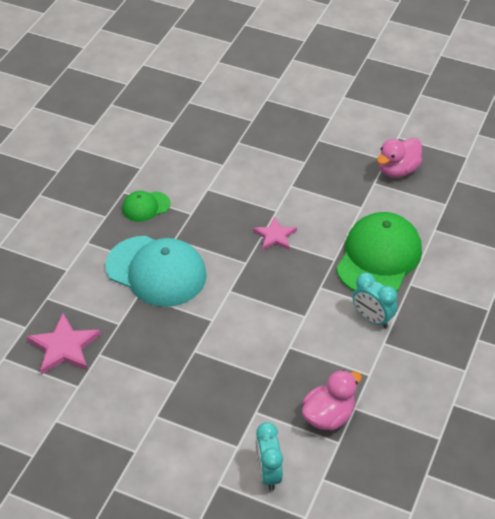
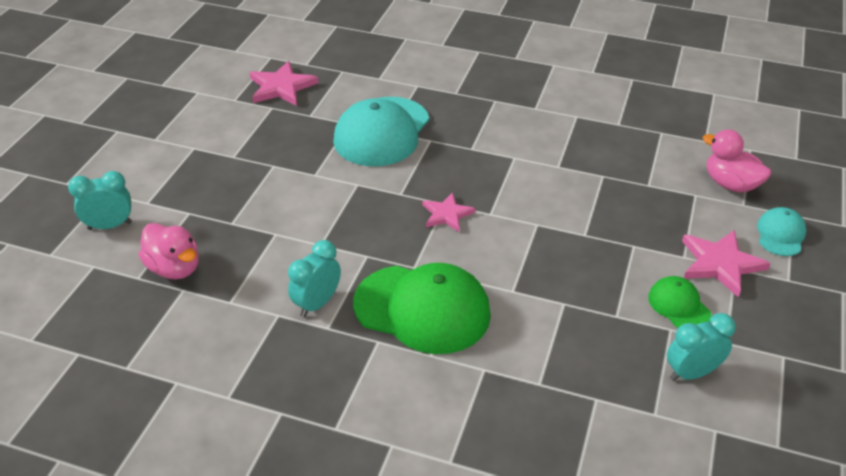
camera: 85 degrees right, 5 degrees down
green cap [122,191,170,222] -> green cap moved to [648,276,712,328]
pink duck [377,138,422,178] -> pink duck moved to [702,129,771,192]
none -> turquoise clock [667,313,736,381]
none -> pink star [682,230,771,298]
none -> turquoise cap [757,207,806,256]

